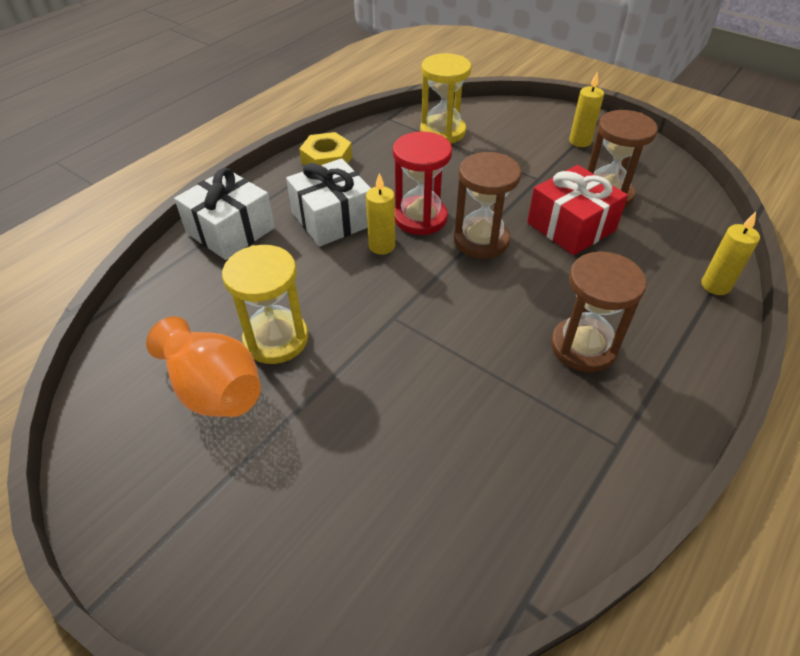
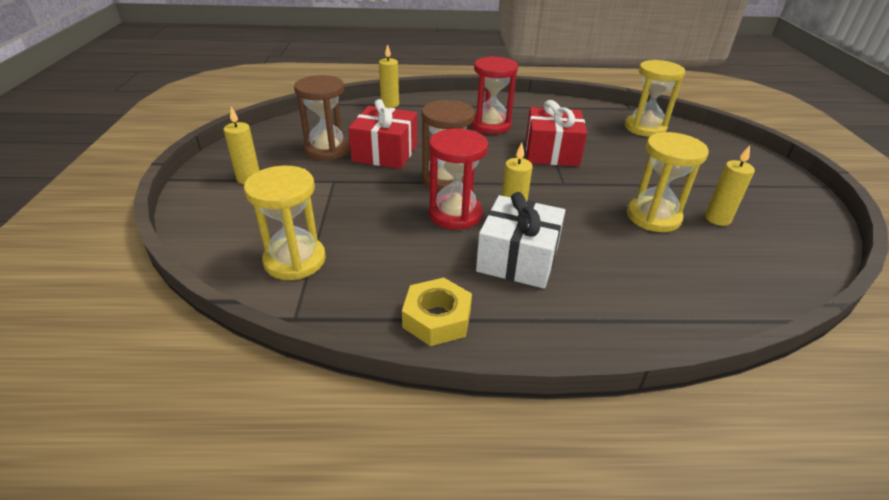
camera: 130 degrees left, 10 degrees down
orange vase [146,316,261,417] -> yellow candle [705,145,755,226]
white gift [174,168,275,260] -> none
brown hourglass [551,251,647,372] -> red hourglass [471,56,518,134]
none -> red gift [526,100,587,166]
none -> yellow hourglass [625,60,685,137]

